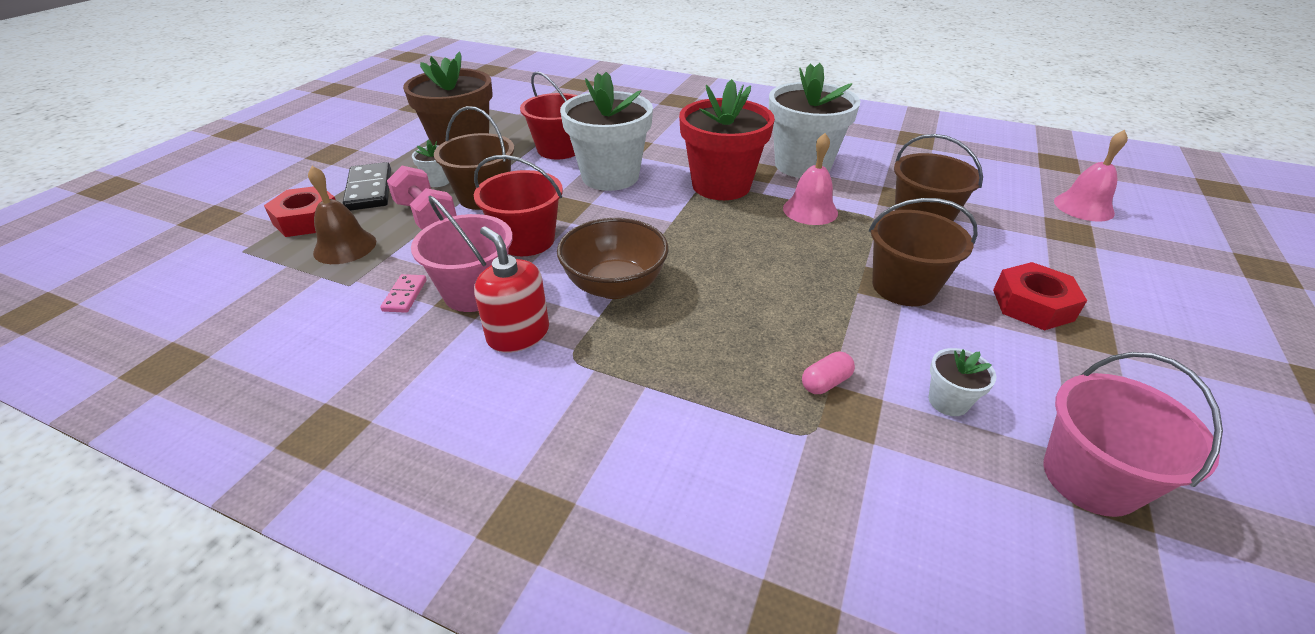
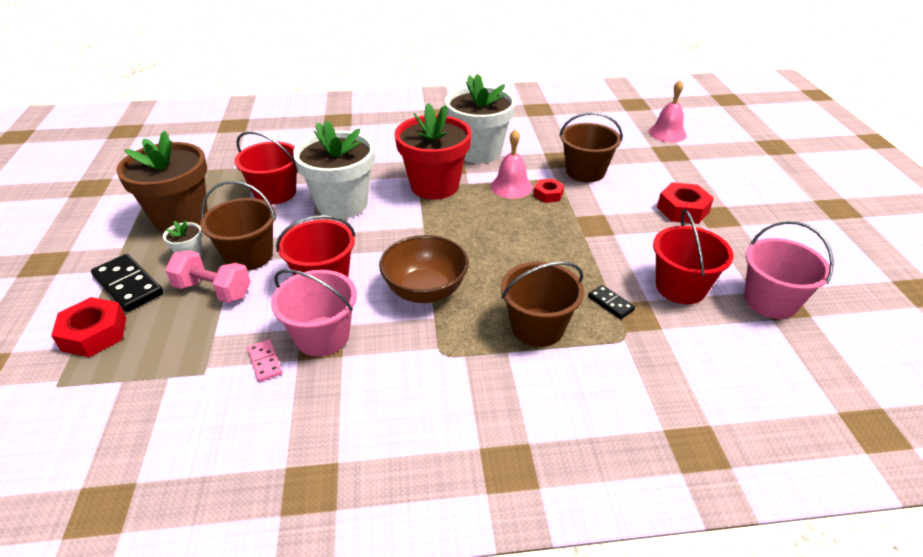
camera: 30 degrees left, 0 degrees up
brown bell [308,166,376,264] -> none
red soap dispenser [474,226,549,353] -> none
pink capsule [802,351,855,394] -> black domino [588,285,635,319]
brown bucket [869,198,978,306] -> brown bucket moved to [501,262,584,347]
white flower pot [928,348,996,416] -> red bucket [653,209,733,304]
none -> red nut [534,179,564,203]

